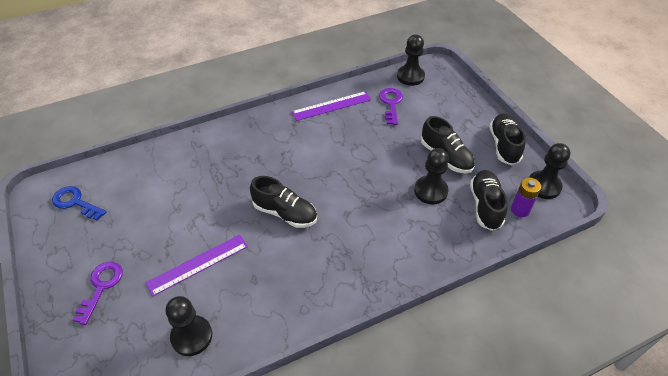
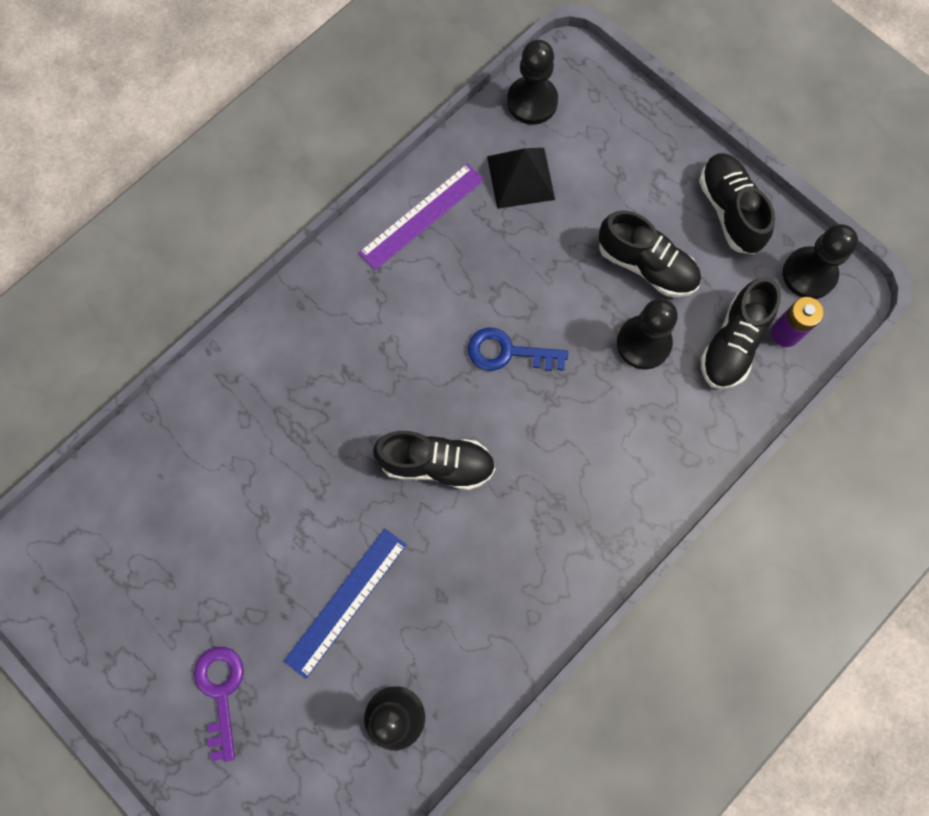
camera: 20 degrees left, 25 degrees up
blue key [52,186,106,220] -> blue key moved to [468,327,568,371]
purple ruler [146,235,248,296] -> blue ruler [284,529,406,679]
purple key [379,88,403,125] -> black pyramid [487,148,555,209]
black shoe [470,170,508,231] -> black shoe turned 135 degrees counterclockwise [701,277,781,389]

